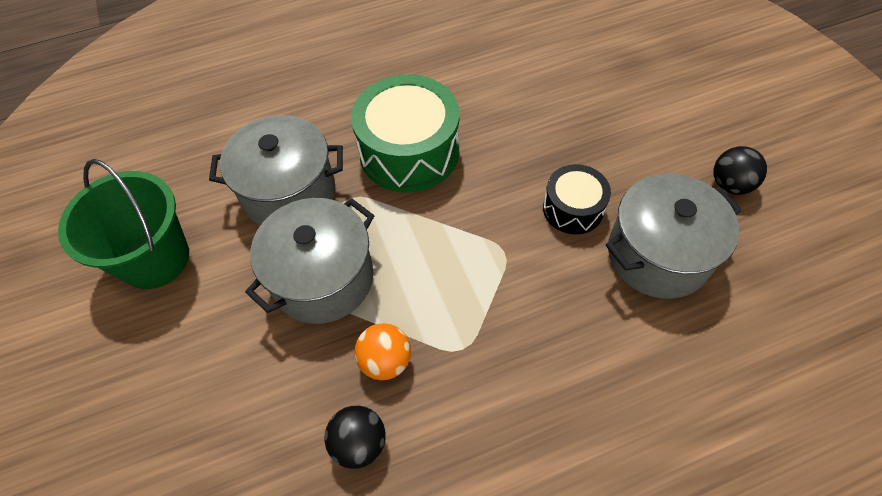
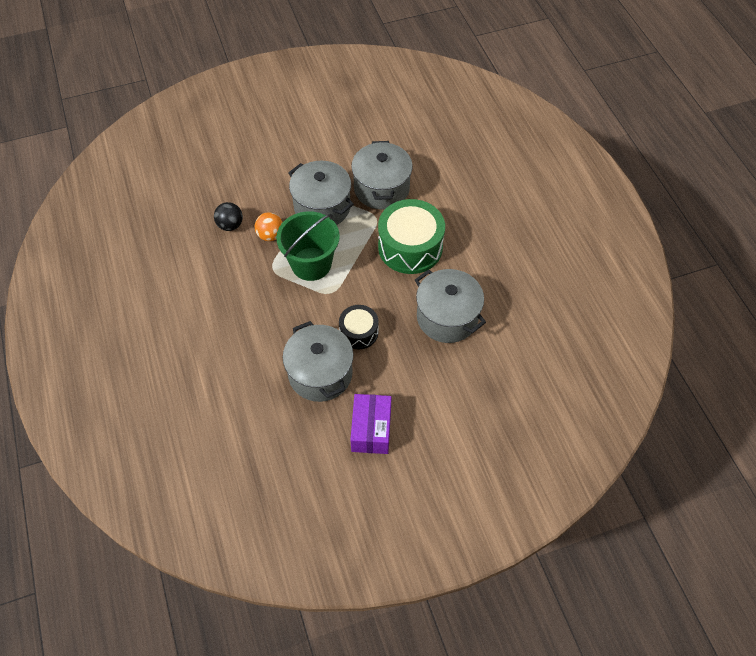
camera: 90 degrees right, 0 degrees up
green bucket [58,159,189,289] -> green bucket moved to [276,211,340,281]
black ball [714,146,767,195] -> purple box [350,394,391,454]
none -> grey pot [415,269,486,343]

